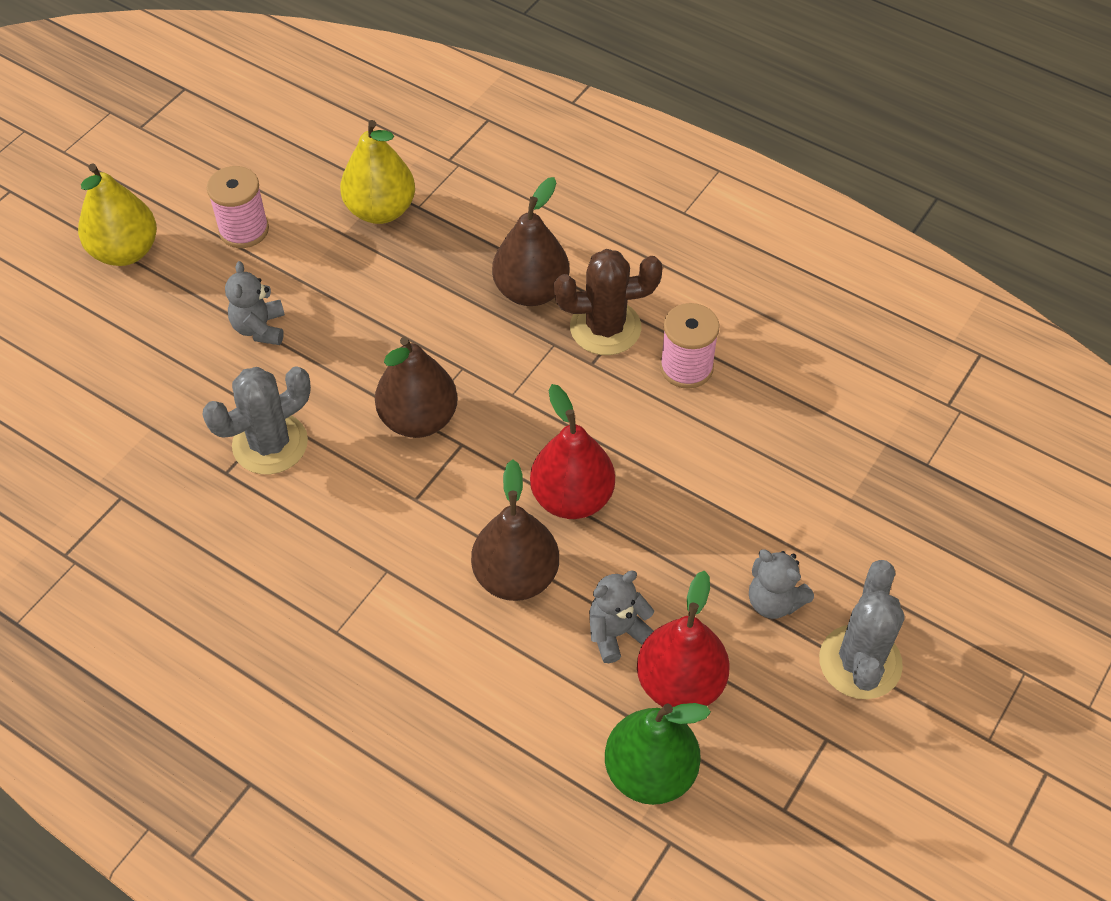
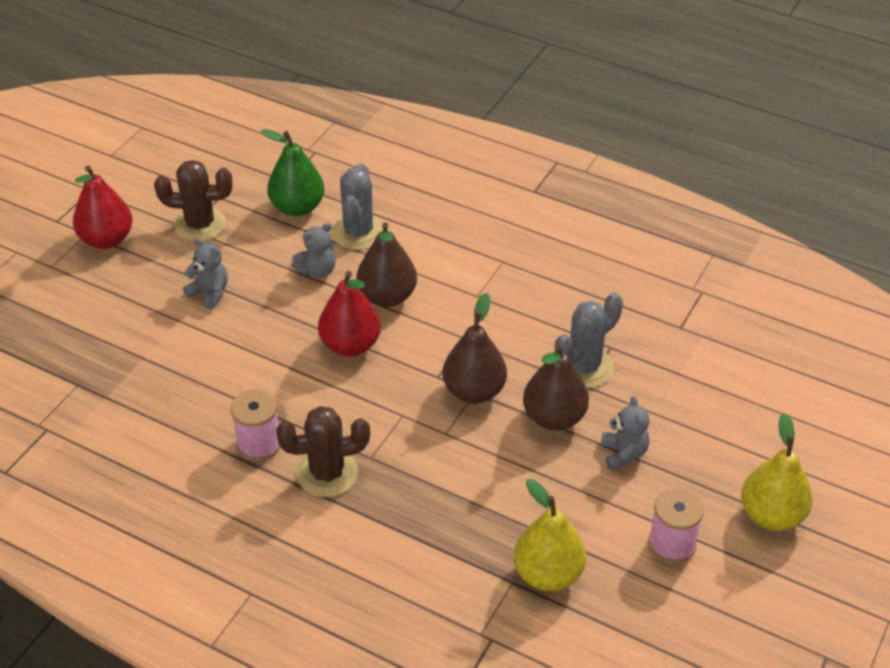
camera: 175 degrees right, 10 degrees down
brown pear [492,177,569,306] -> brown pear moved to [523,344,589,431]
red pear [637,571,730,707] -> red pear moved to [73,165,133,249]
grey cactus [819,560,905,699] -> grey cactus moved to [332,164,383,250]
none -> brown cactus [154,160,233,242]

